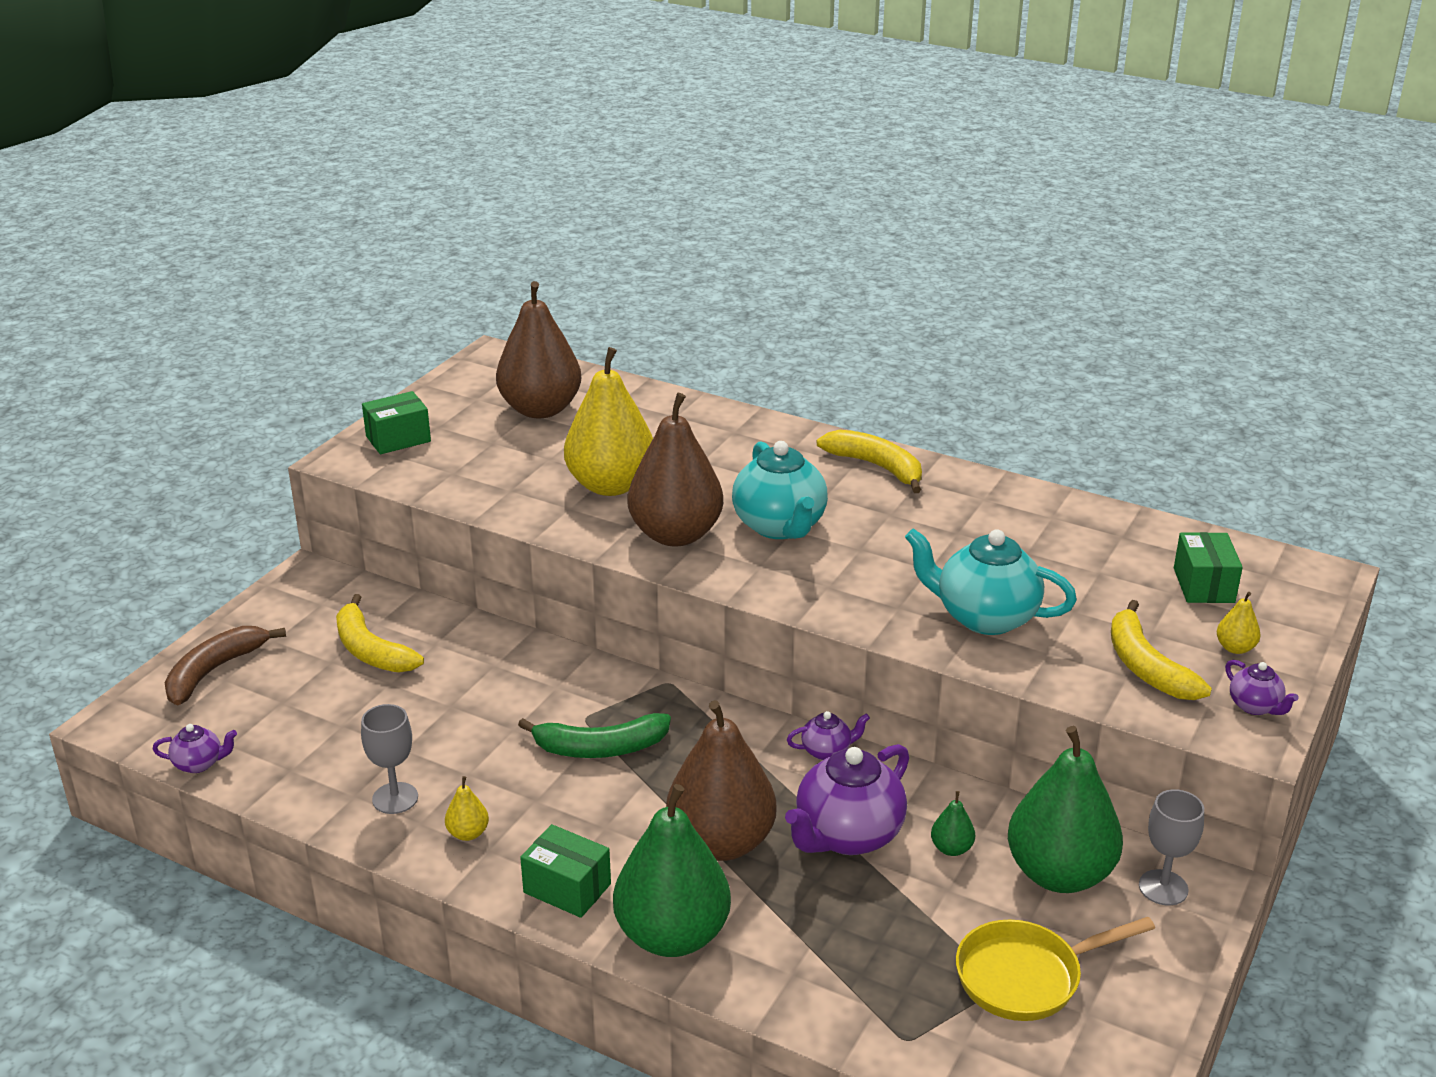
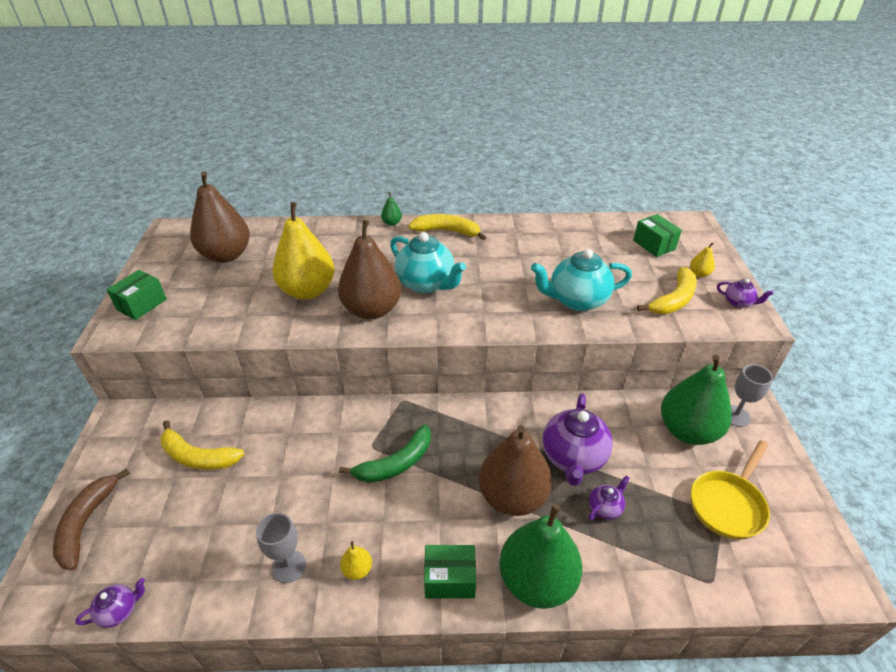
camera: 30 degrees left, 10 degrees up
purple teapot [787,711,870,760] -> purple teapot moved to [588,475,630,520]
green pear [931,791,975,856] -> green pear moved to [381,192,402,226]
yellow banana [1111,600,1212,700] -> yellow banana turned 90 degrees counterclockwise [637,267,697,314]

